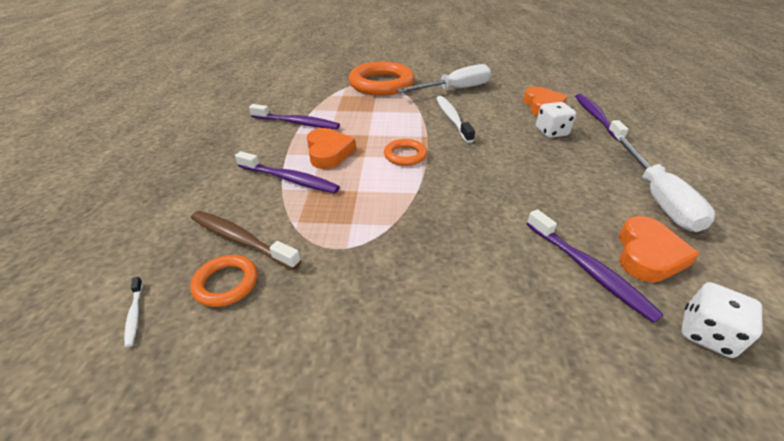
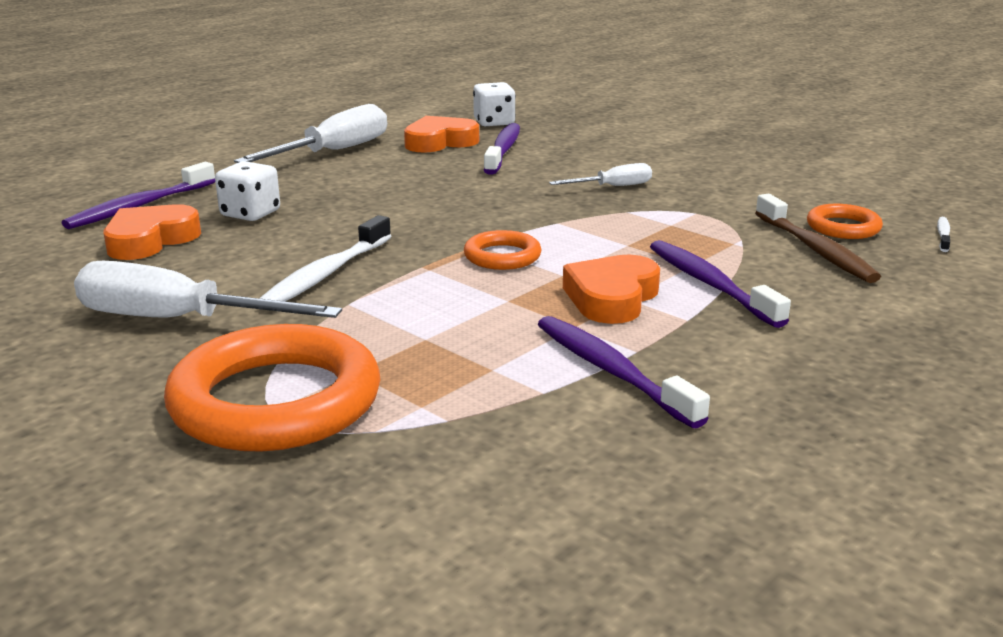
camera: 140 degrees left, 15 degrees down
none -> white screwdriver [549,163,652,186]

